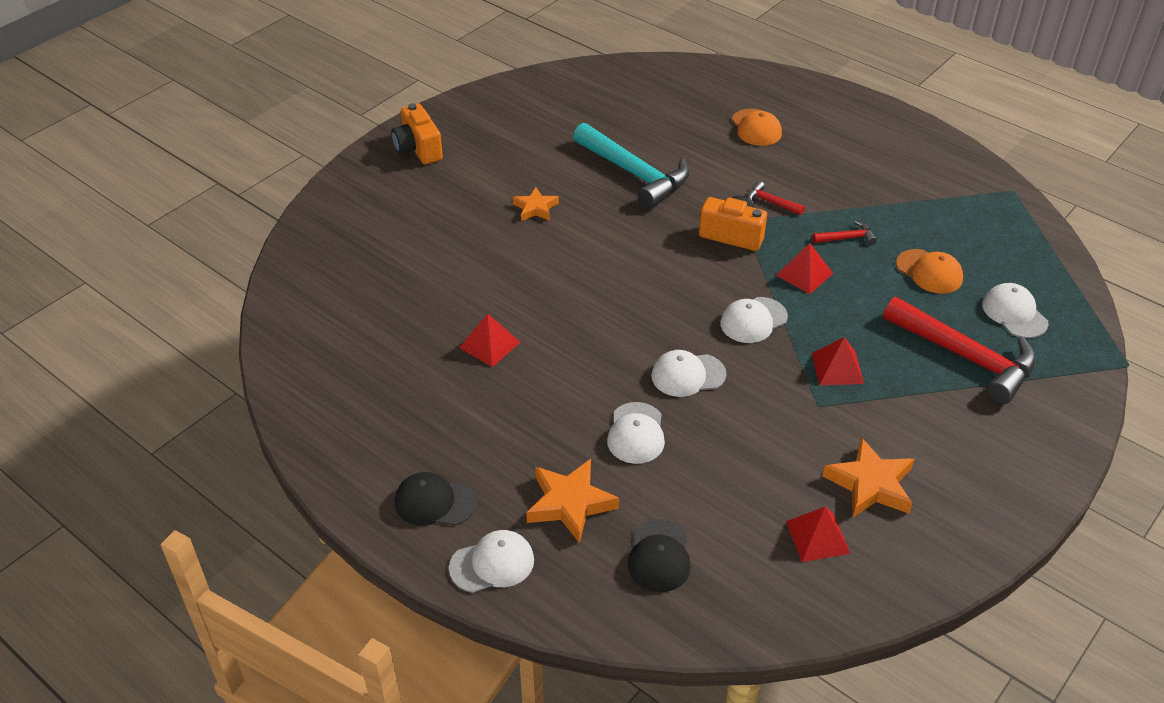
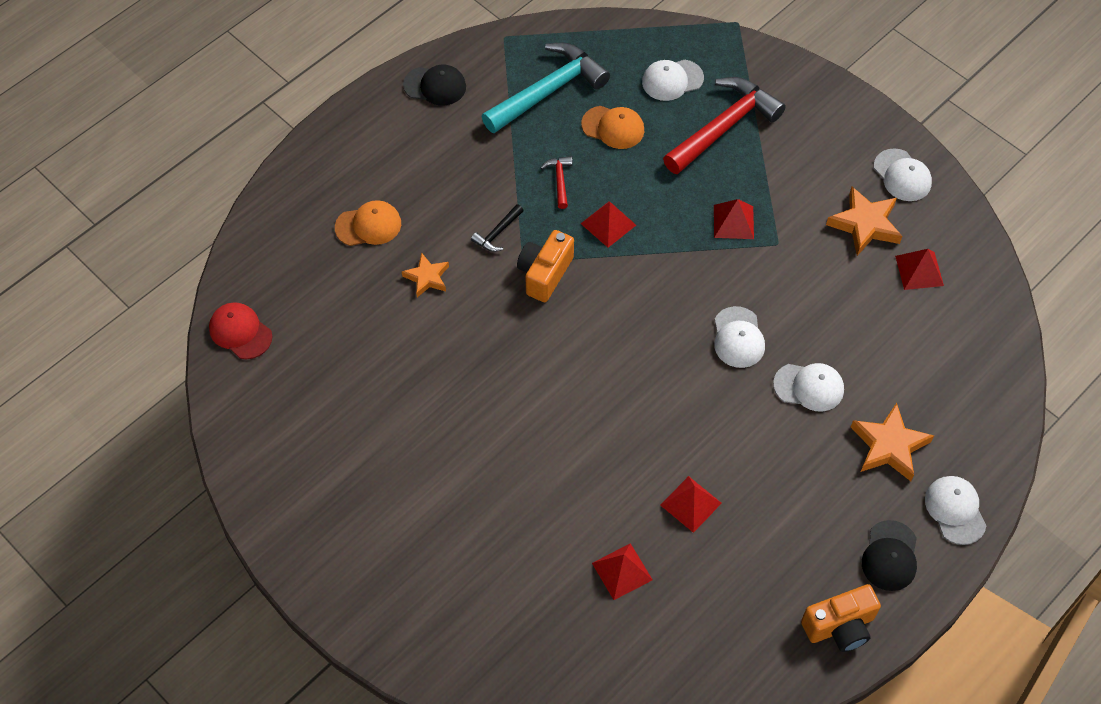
camera: 85 degrees left, 15 degrees up
orange camera [391,103,443,164] -> orange camera moved to [801,584,881,652]
orange star [512,187,559,221] -> orange star moved to [402,252,449,297]
turquoise hammer [573,123,689,209] -> turquoise hammer moved to [481,42,610,133]
black cap [628,519,691,592] -> black cap moved to [403,65,466,106]
white cap [720,297,788,343] -> white cap moved to [874,148,932,201]
red hammer [747,181,805,215] -> black hammer [471,204,524,252]
orange cap [896,249,963,294] -> orange cap turned 60 degrees clockwise [581,106,644,149]
none -> red cap [209,302,273,359]
none -> red pyramid [592,543,653,600]

